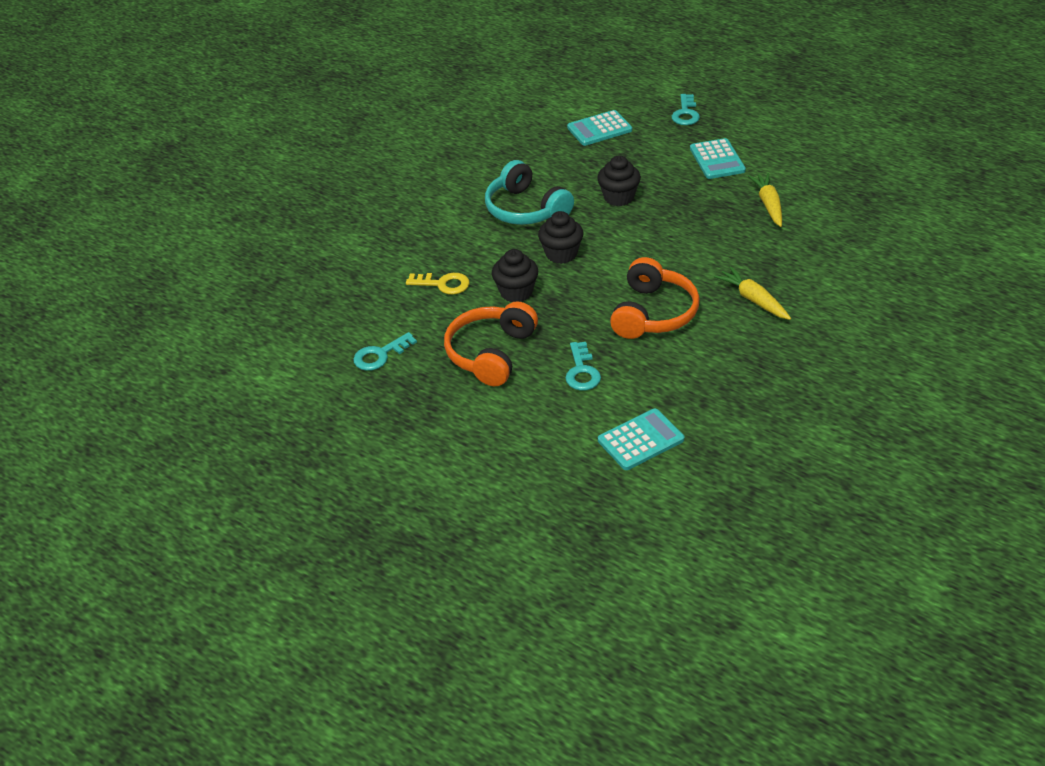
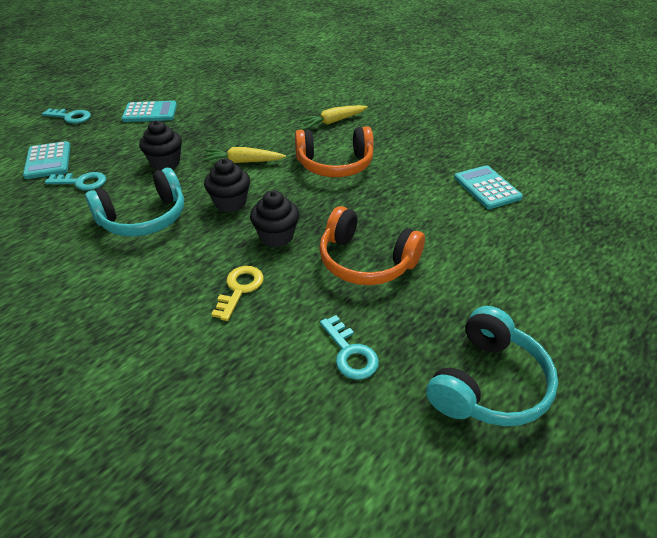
camera: 85 degrees left, 0 degrees up
turquoise key [565,342,601,391] -> turquoise key moved to [45,172,106,190]
orange headphones [610,257,700,339] -> orange headphones turned 150 degrees clockwise [295,126,374,177]
yellow carrot [748,173,782,227] -> yellow carrot moved to [202,147,286,163]
none -> turquoise headphones [426,306,558,426]

